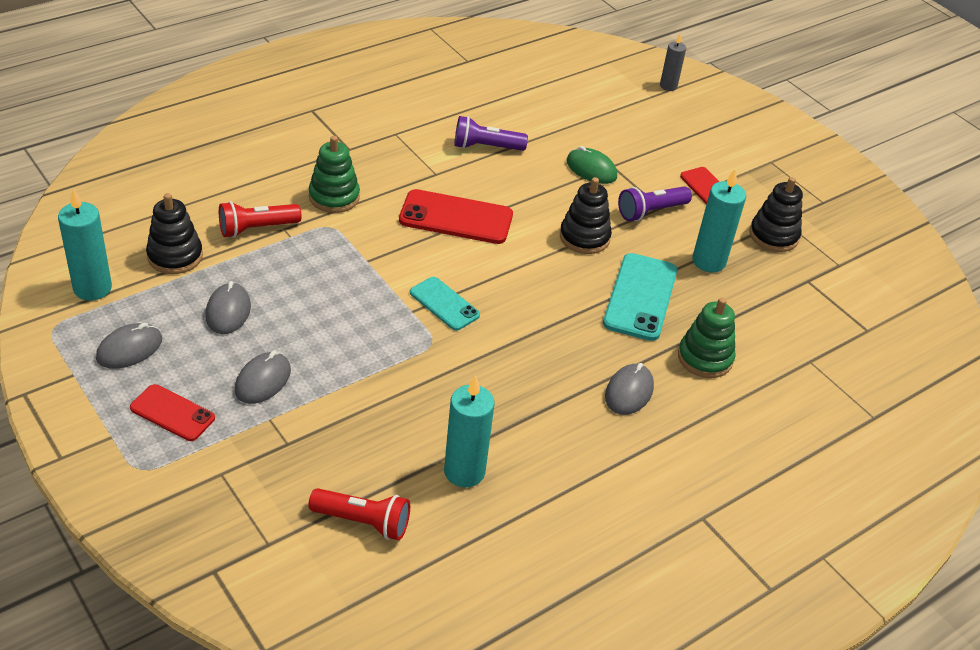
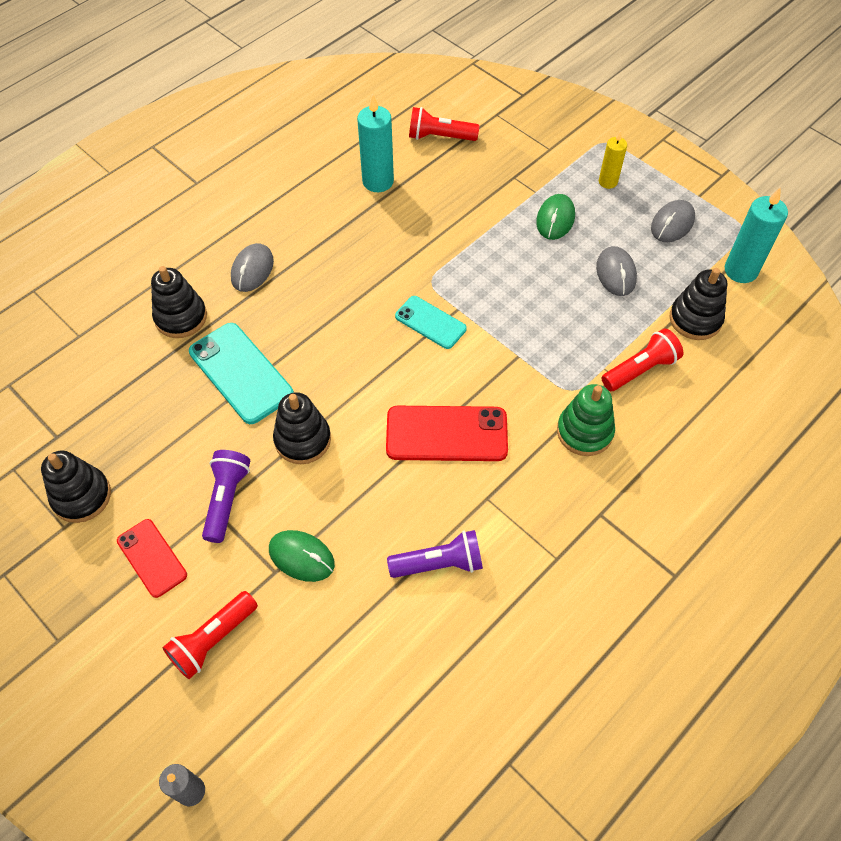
camera: 175 degrees right, 15 degrees up
red phone [130,384,215,441] -> yellow candle [599,130,627,189]
grey mouse [235,351,291,404] -> green mouse [536,194,575,240]
turquoise phone [603,253,678,341] -> turquoise phone turned 45 degrees counterclockwise [189,323,294,424]
purple flashlight [618,186,692,221] -> purple flashlight turned 45 degrees counterclockwise [202,450,250,543]
green stacking toy [678,298,736,378] -> black stacking toy [151,266,207,338]
turquoise candle [693,168,746,272] -> none
none -> red flashlight [162,591,258,679]

